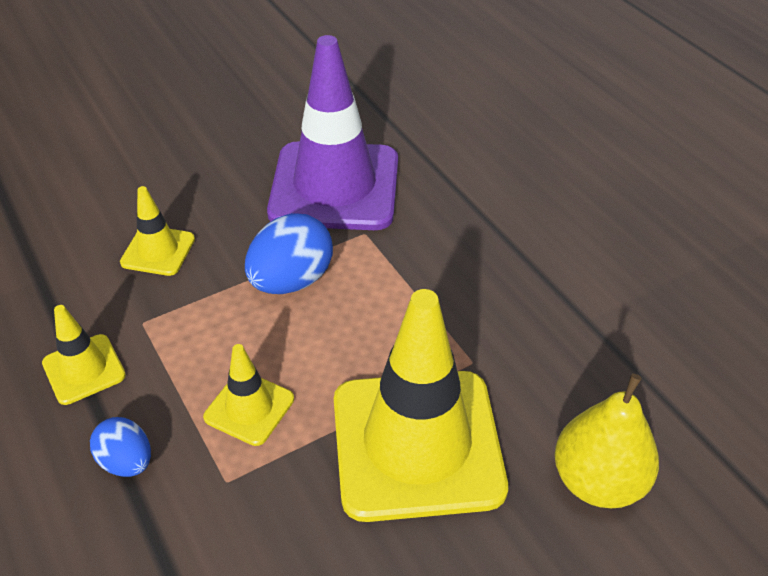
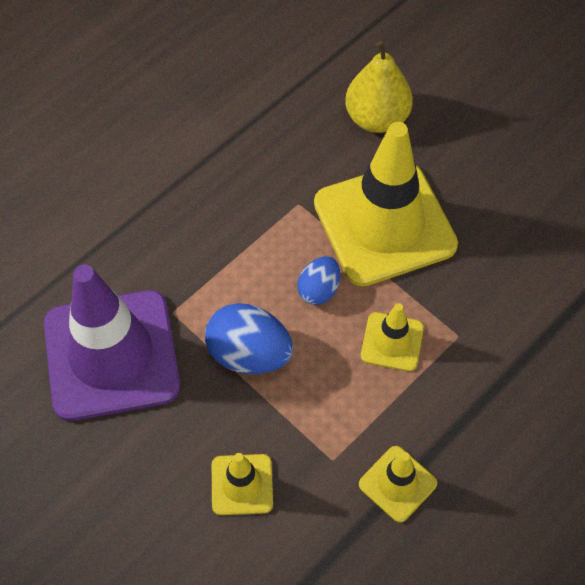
camera: 105 degrees left, 15 degrees up
blue egg [90,417,151,477] -> blue egg moved to [298,256,340,305]

